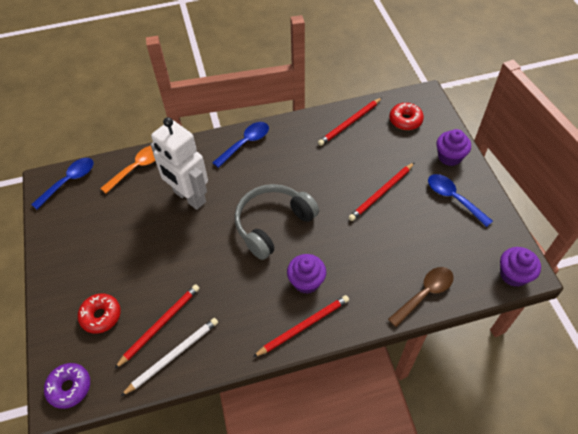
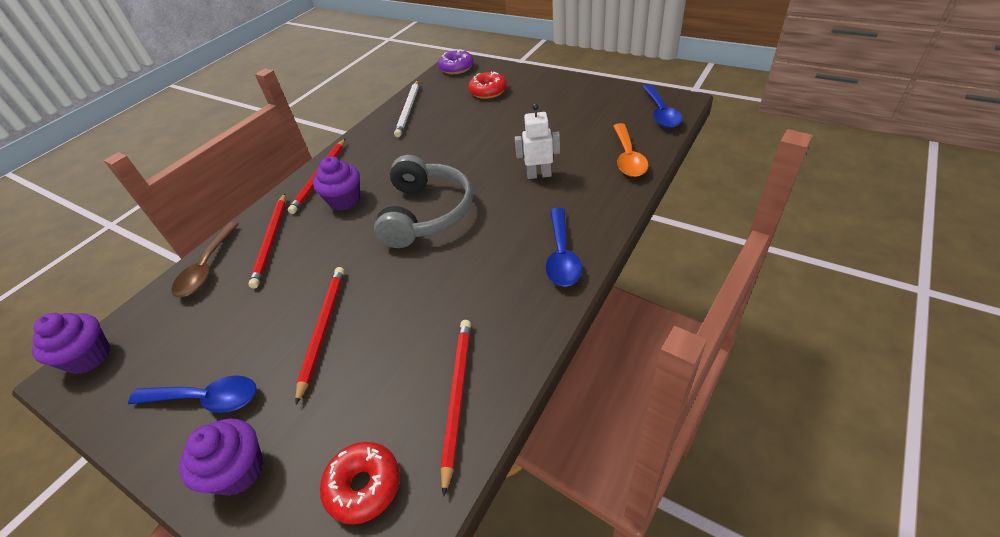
camera: 140 degrees right, 10 degrees down
red pencil [114,284,200,369] -> red pencil moved to [248,193,286,289]
white robot [151,117,208,210] -> white robot [515,104,560,179], size x0.53

